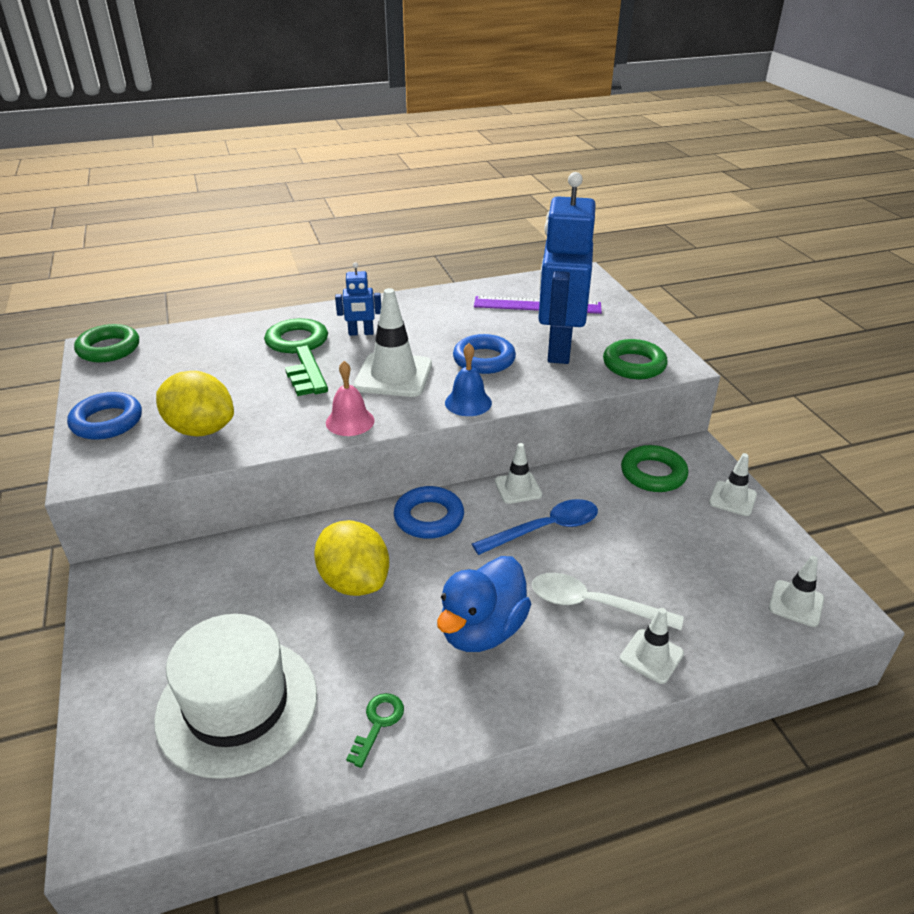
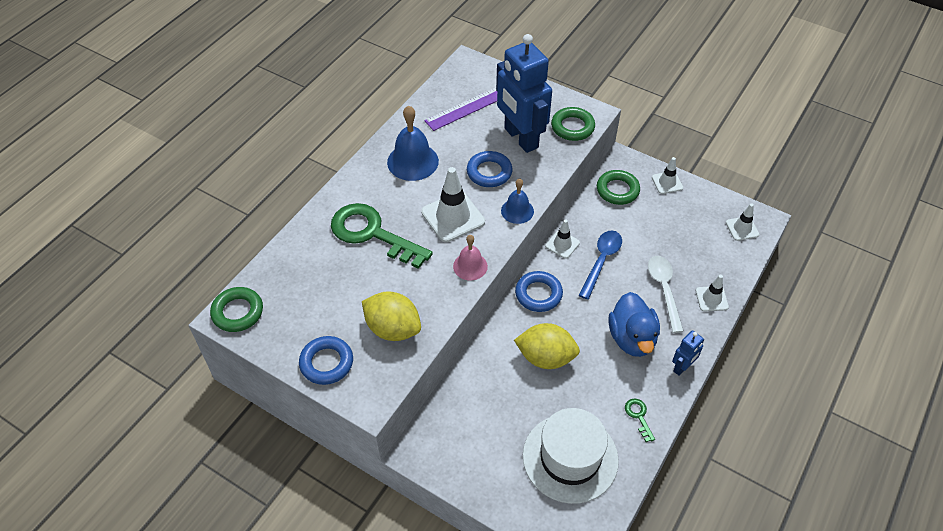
camera: 40 degrees left, 15 degrees up
yellow lemon [156,371,234,437] -> yellow lemon turned 45 degrees clockwise [362,291,421,341]
blue robot [335,262,381,336] -> blue robot moved to [672,330,704,376]
white spoon [532,573,683,630] -> white spoon turned 105 degrees clockwise [648,256,684,333]
none -> blue bell [387,106,439,181]

